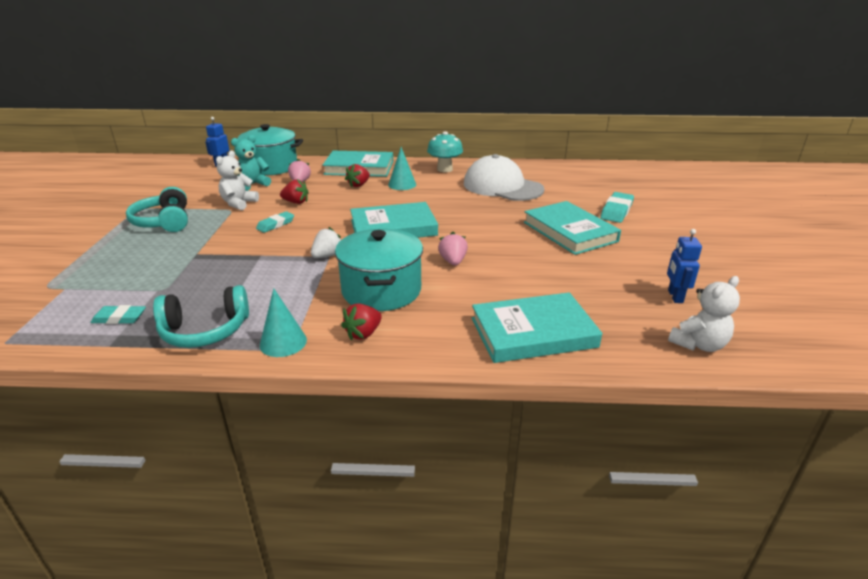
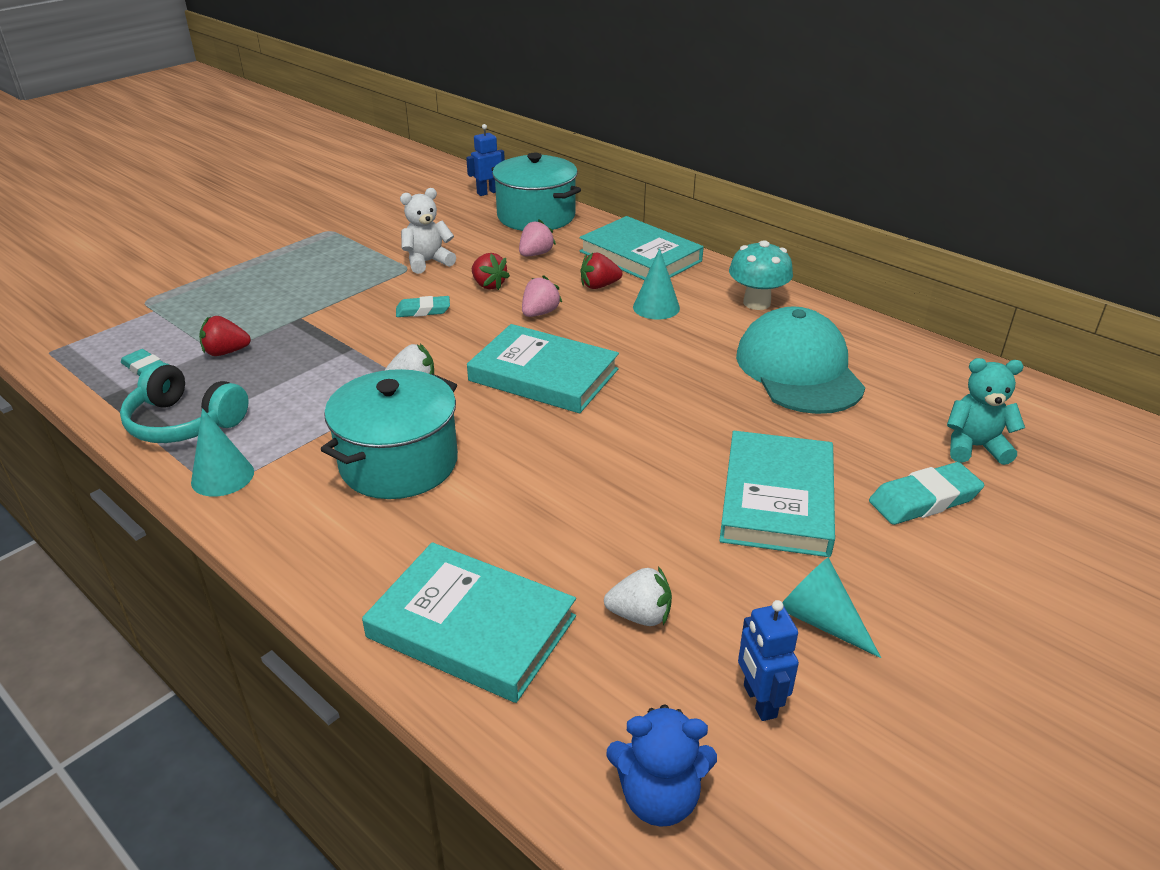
camera: 40 degrees right, 5 degrees up
turquoise headphones [126,187,188,232] -> none
turquoise teddy bear [231,135,271,191] -> turquoise teddy bear moved to [947,358,1025,465]
red strawberry [341,303,382,340] -> red strawberry moved to [199,316,251,356]
pink strawberry [438,232,468,266] -> pink strawberry moved to [522,275,562,317]
white cap [464,154,545,201] -> turquoise cap [736,306,866,414]
blue robot [667,229,702,303] -> blue robot turned 60 degrees counterclockwise [738,600,799,721]
white teddy bear [668,276,740,352] -> blue teddy bear [606,705,717,827]
none -> white strawberry [604,566,672,626]
none -> turquoise cone [782,557,881,658]

